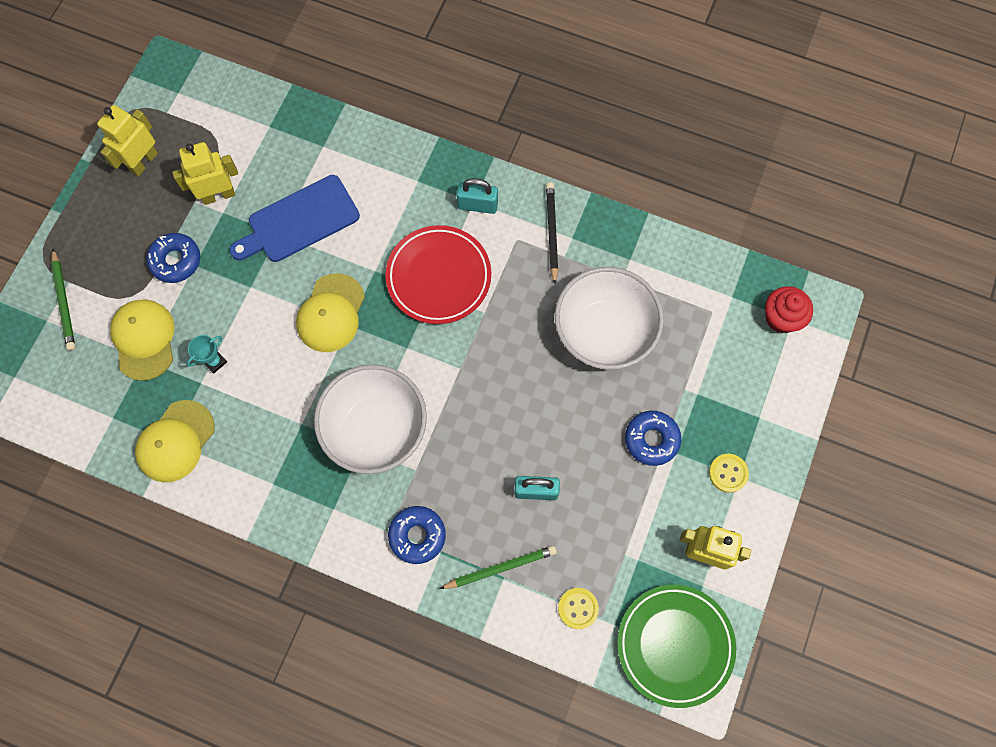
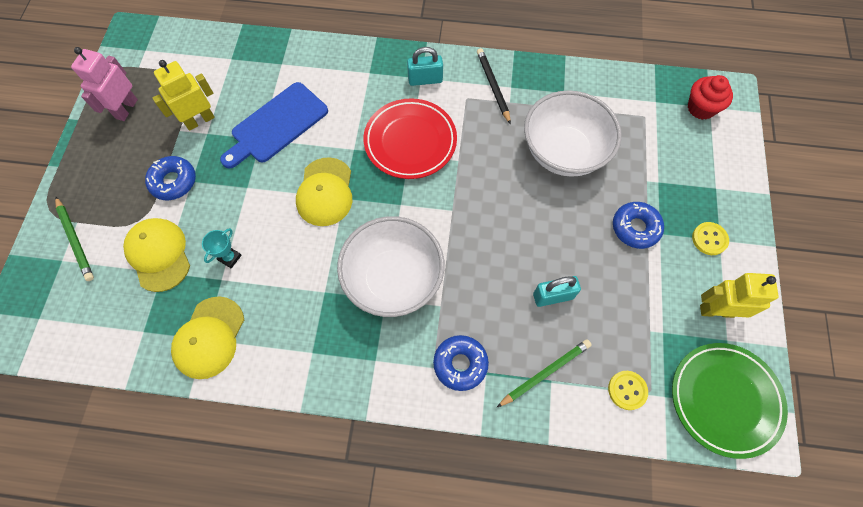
camera: 15 degrees left, 5 degrees down
yellow robot [97,105,158,176] -> pink robot [71,47,138,121]

